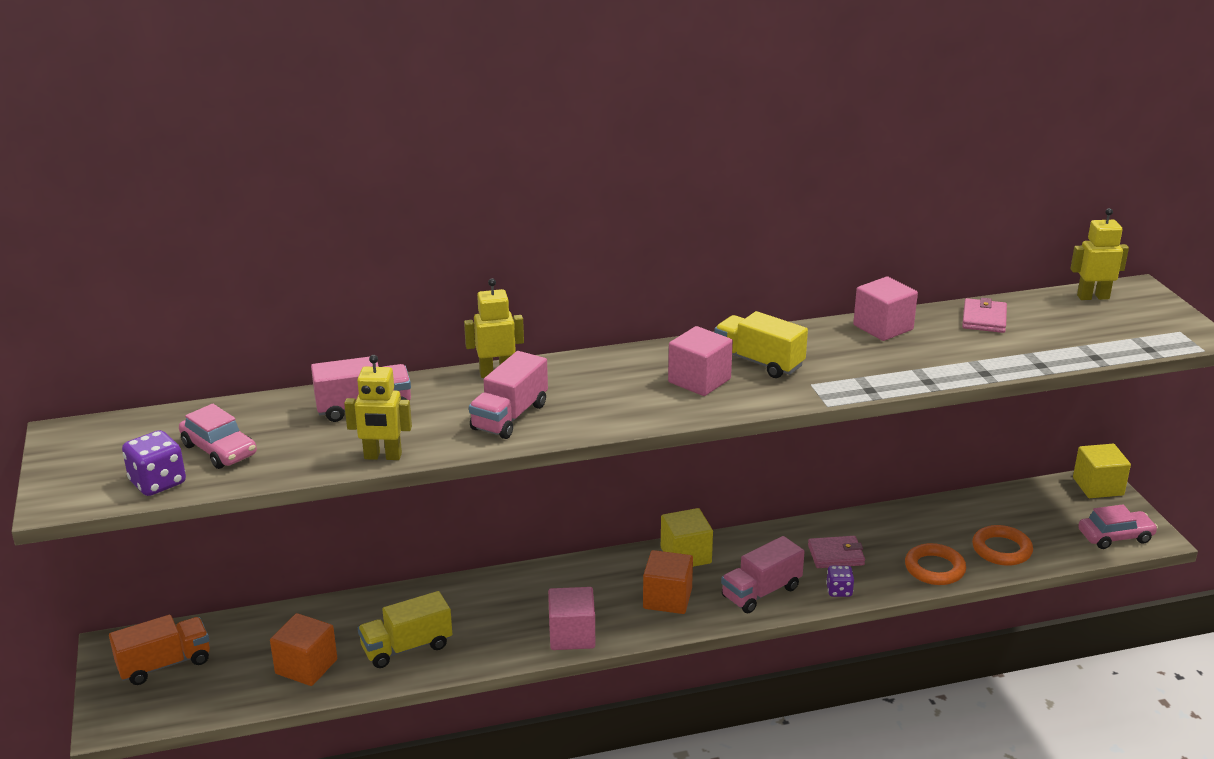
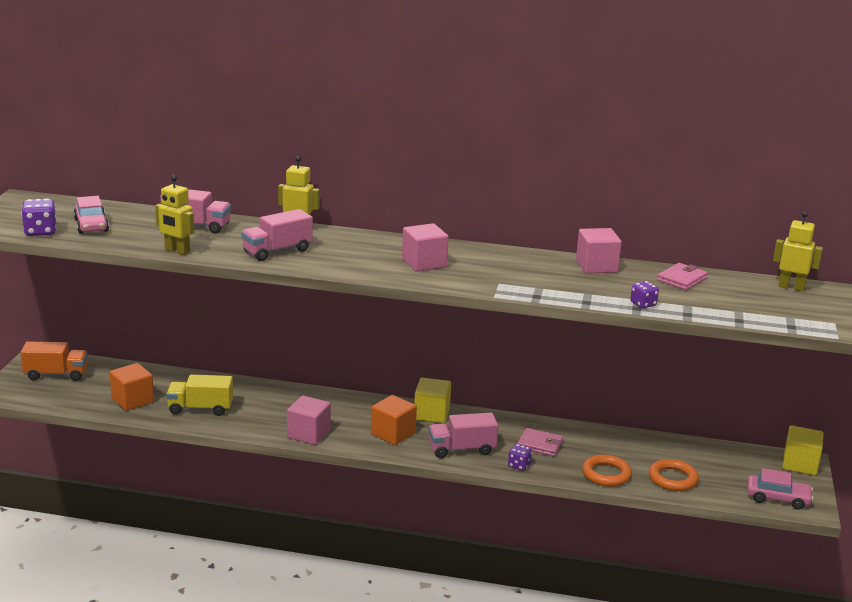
camera: 25 degrees right, 5 degrees down
yellow truck [714,311,808,378] -> none
none -> purple dice [630,281,659,308]

